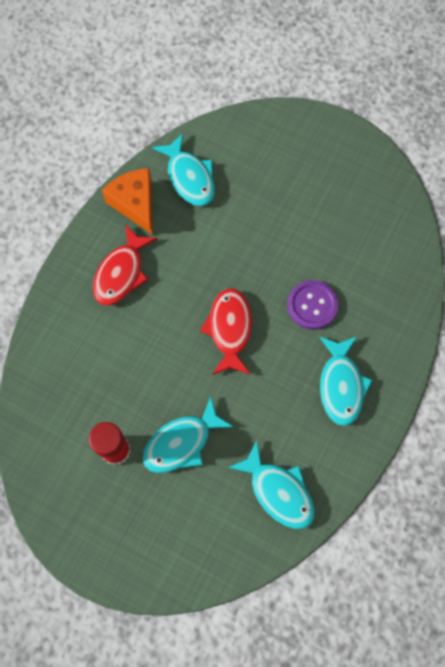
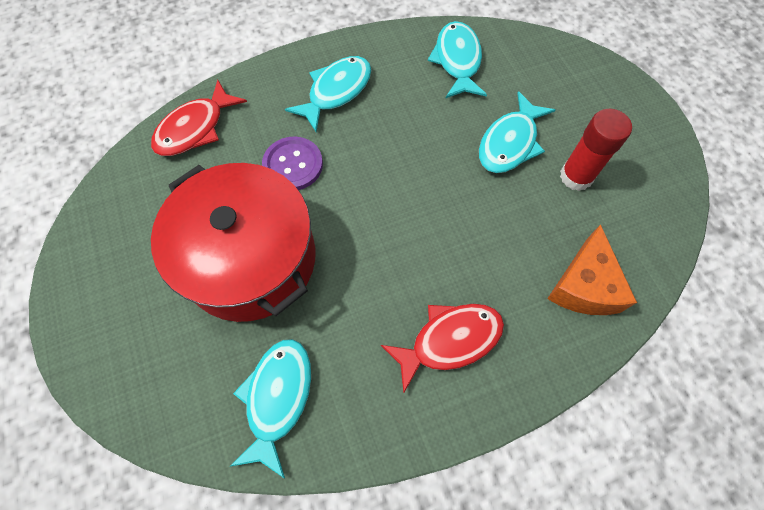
camera: 140 degrees left, 5 degrees down
orange cheese [102,168,153,235] -> orange cheese moved to [547,224,637,315]
turquoise fish [142,396,233,473] -> turquoise fish turned 120 degrees clockwise [479,91,555,173]
red fish [200,288,252,375] -> red fish moved to [151,79,247,156]
none -> red pot [151,163,316,322]

